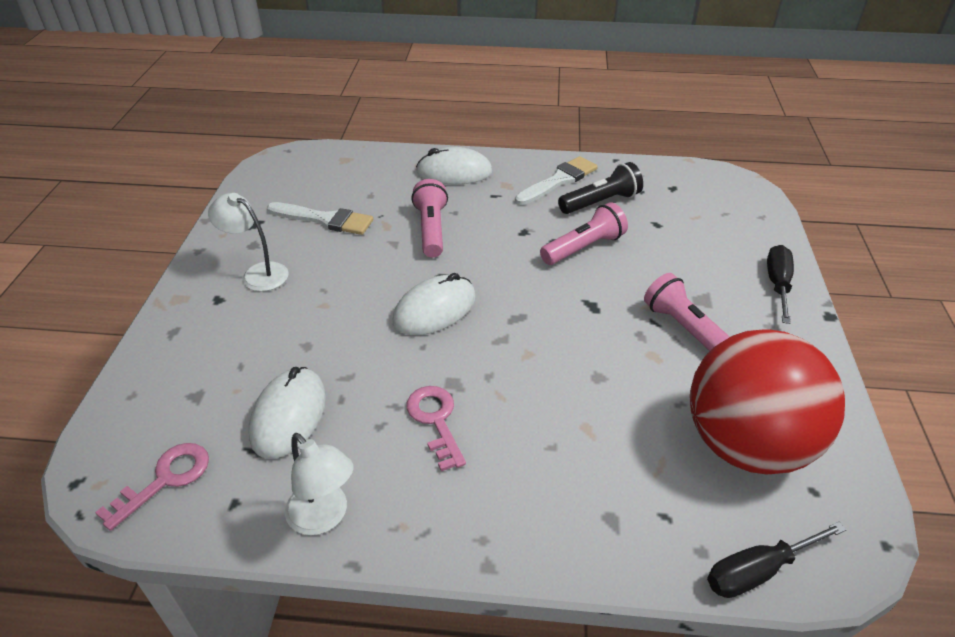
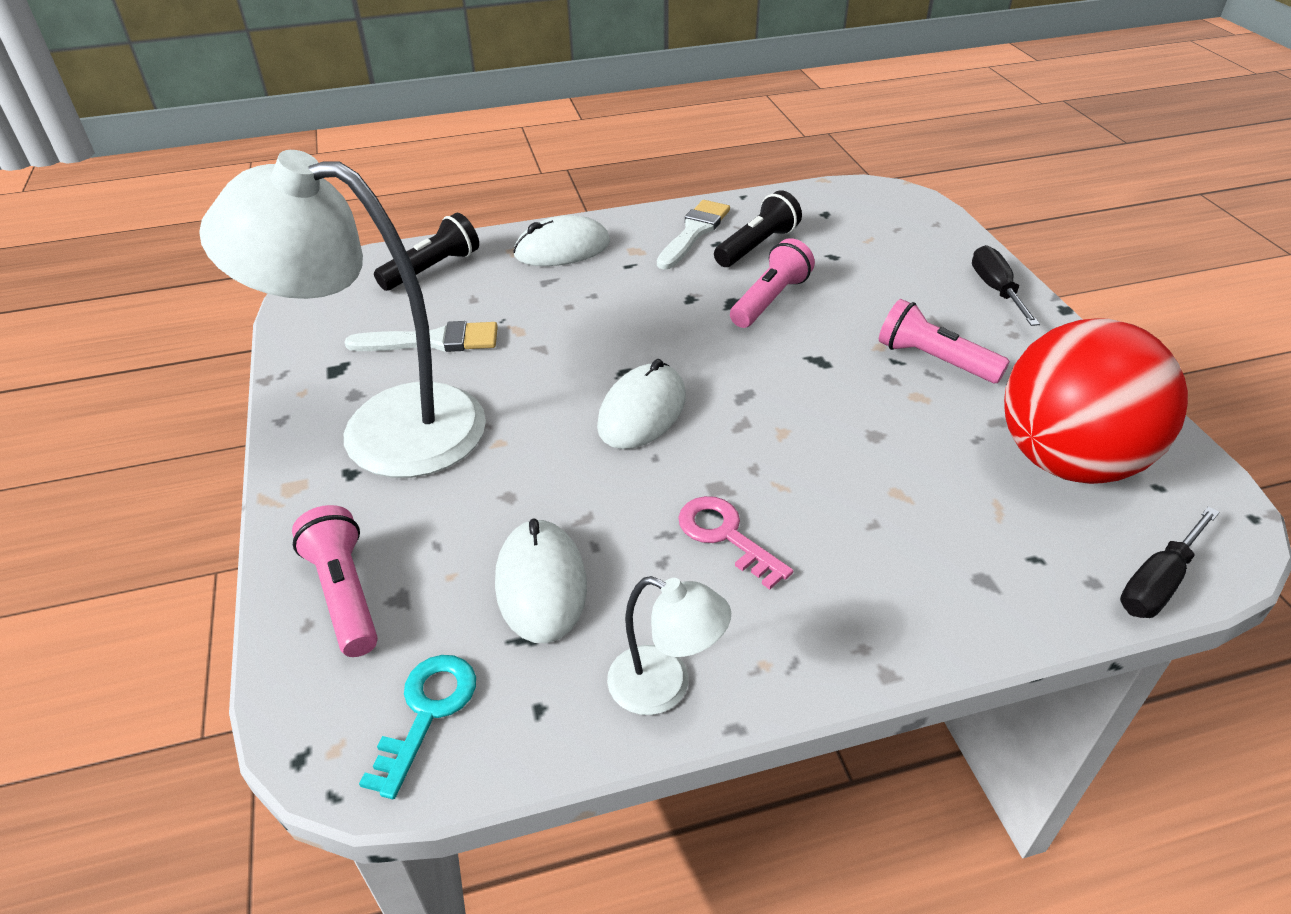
camera: 20 degrees left, 0 degrees up
pink key [95,443,209,531] -> turquoise key [359,655,476,799]
white lamp [208,193,289,292] -> white lamp [199,150,486,478], size x2.25
pink flashlight [411,179,448,257] -> pink flashlight moved to [292,505,378,657]
none -> black flashlight [374,213,479,291]

